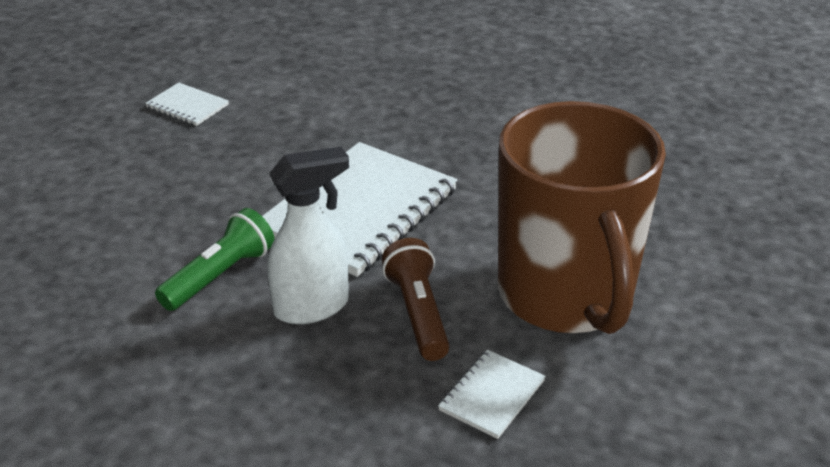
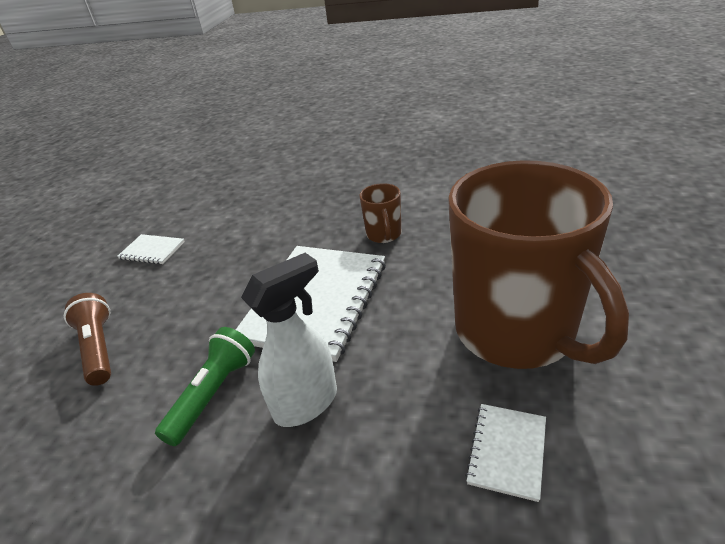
camera: 10 degrees left, 0 degrees up
brown flashlight [382,238,449,361] -> brown flashlight moved to [64,293,111,386]
none -> brown mug [360,183,401,243]

